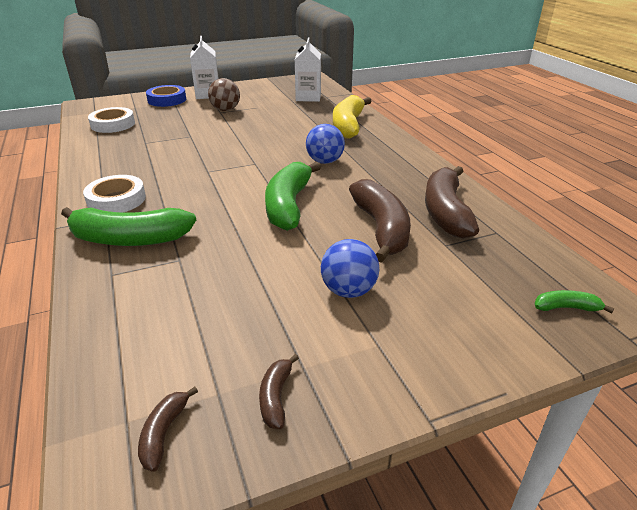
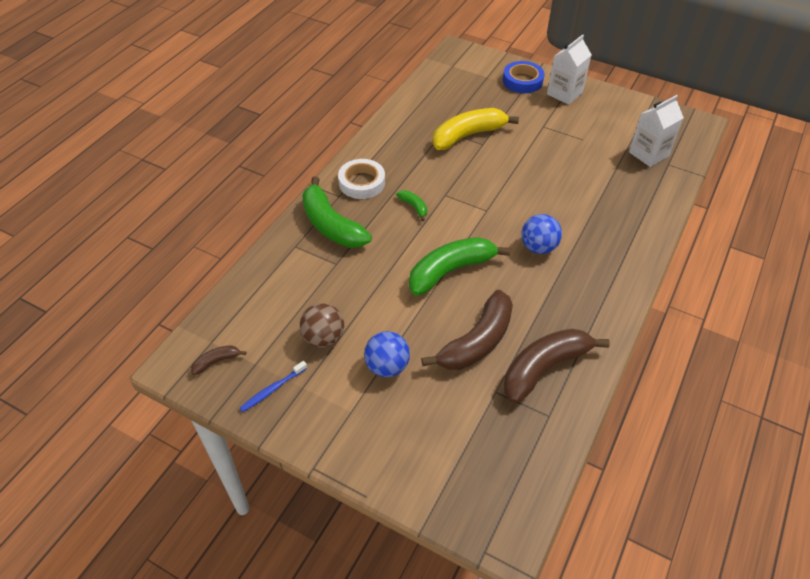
camera: 50 degrees right, 15 degrees up
white tape [88,107,135,133] -> none
brown ball [208,78,240,111] -> brown ball moved to [300,303,344,348]
brown banana [259,354,299,429] -> blue toothbrush [240,361,307,412]
yellow banana [333,95,372,139] -> yellow banana moved to [433,108,519,150]
green banana [535,290,614,313] -> green banana moved to [396,190,427,221]

